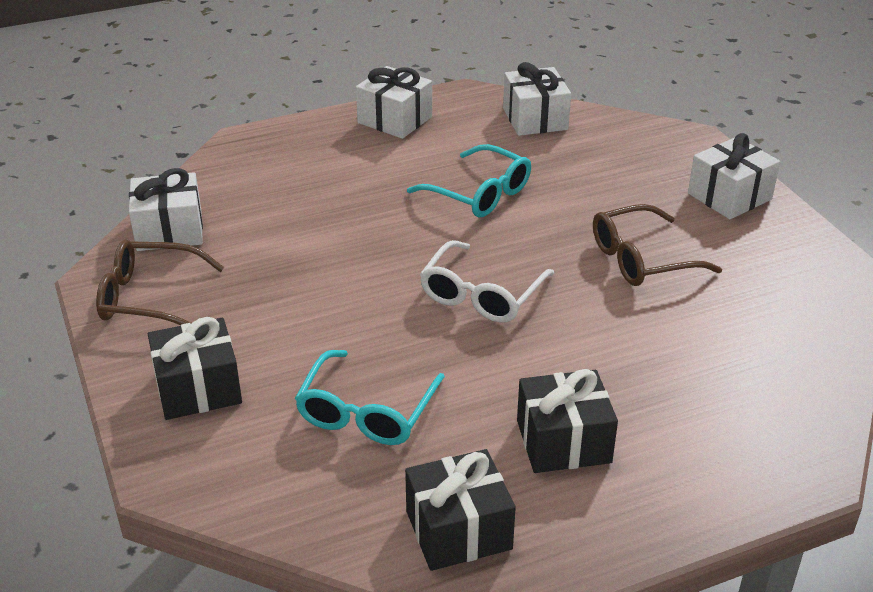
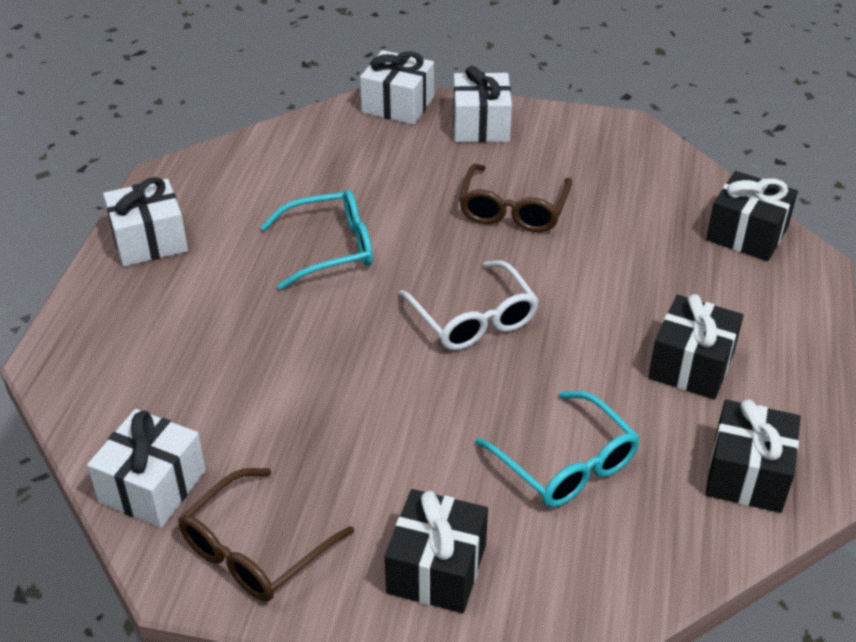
camera: 55 degrees left, 5 degrees up
white gift [503,62,571,136] -> white gift moved to [360,50,434,125]
none -> black gift [706,171,798,261]

